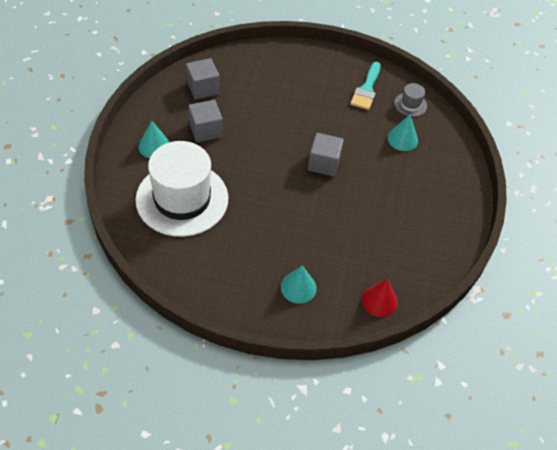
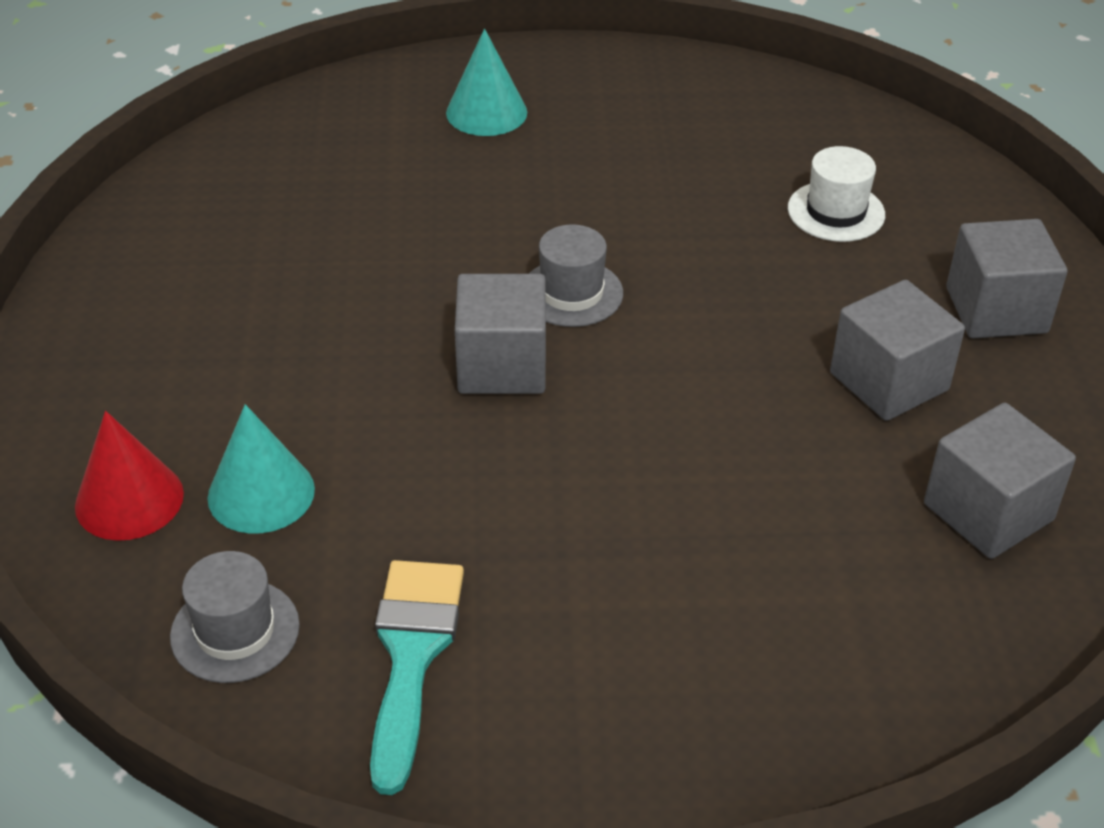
camera: 170 degrees right, 10 degrees down
white hat [136,141,228,237] -> white hat [788,146,885,242], size x0.41
turquoise cone [138,121,170,158] -> grey cube [946,219,1068,338]
red cone [362,279,398,317] -> red cone moved to [75,411,184,541]
none -> grey hat [529,225,623,327]

